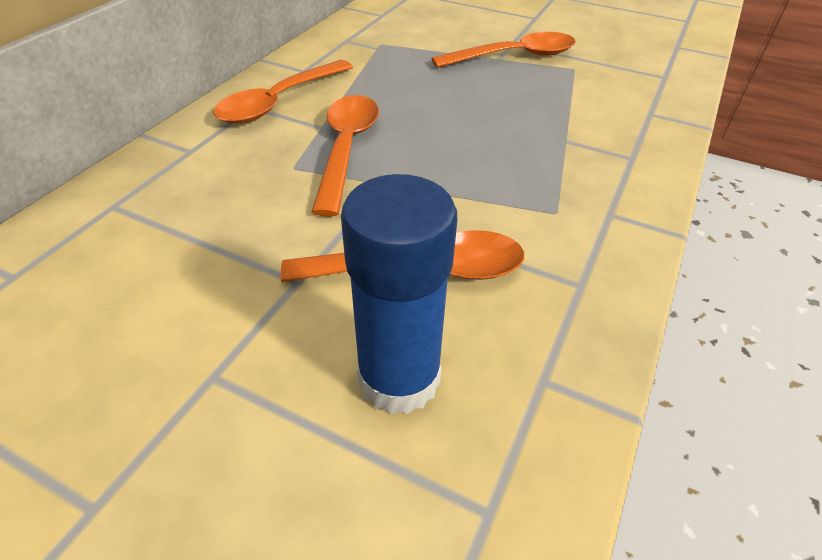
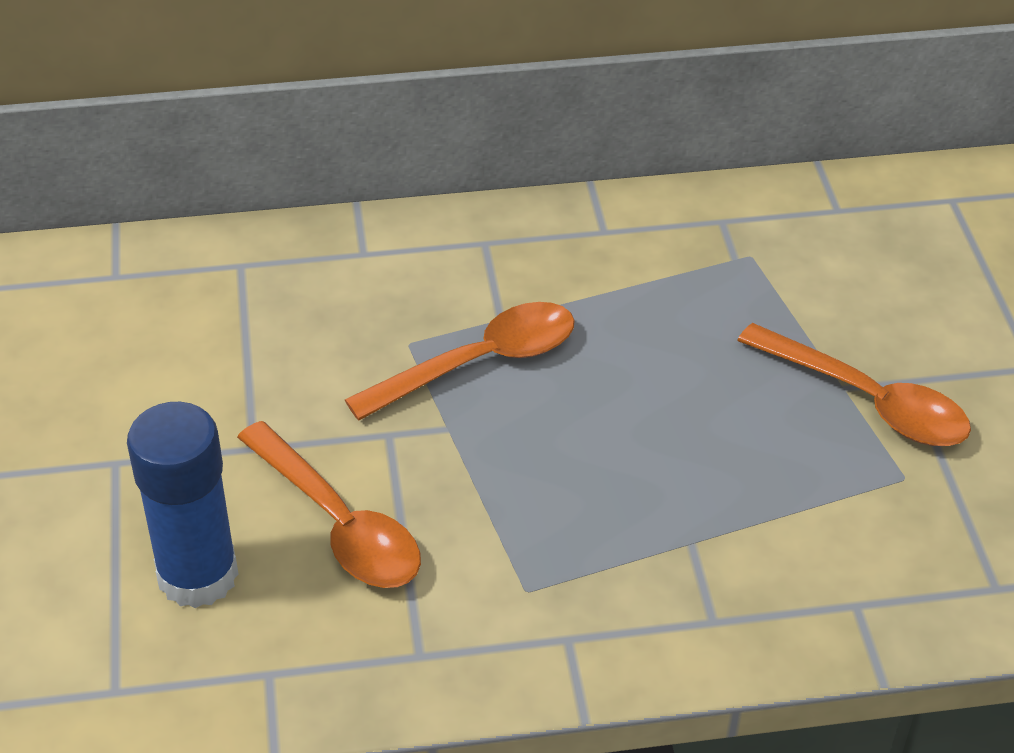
camera: 55 degrees right, 0 degrees up
orange spoon [213,60,353,124] -> none

